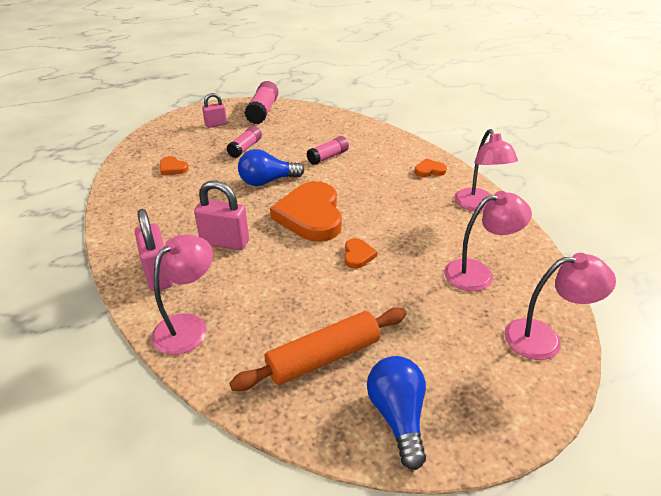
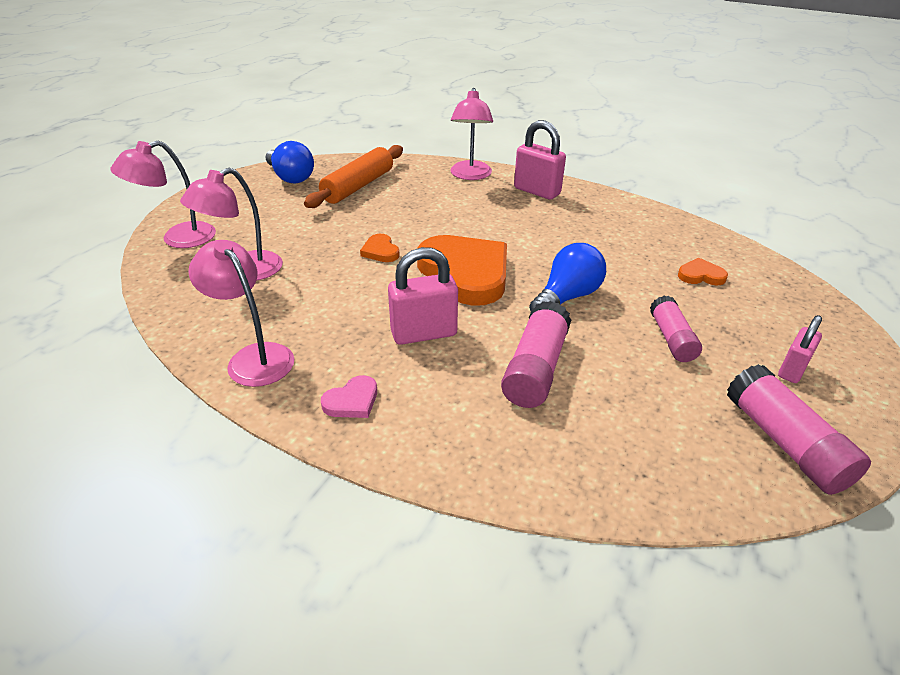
camera: 150 degrees right, 0 degrees up
pink padlock [194,181,249,250] -> pink padlock moved to [388,247,458,345]
pink glue stick [306,136,349,165] -> pink glue stick [501,301,571,408], size x1.51
orange heart [414,159,447,177] -> pink heart [321,375,377,418]

